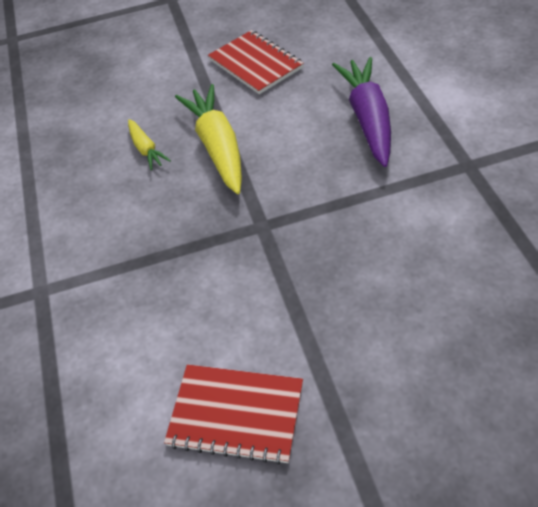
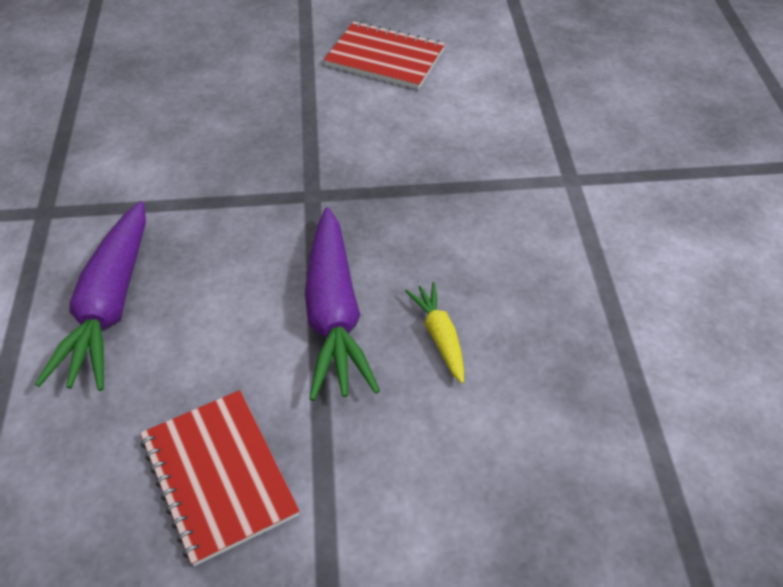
camera: 175 degrees left, 0 degrees up
yellow carrot [175,84,242,194] -> purple carrot [305,207,380,401]

